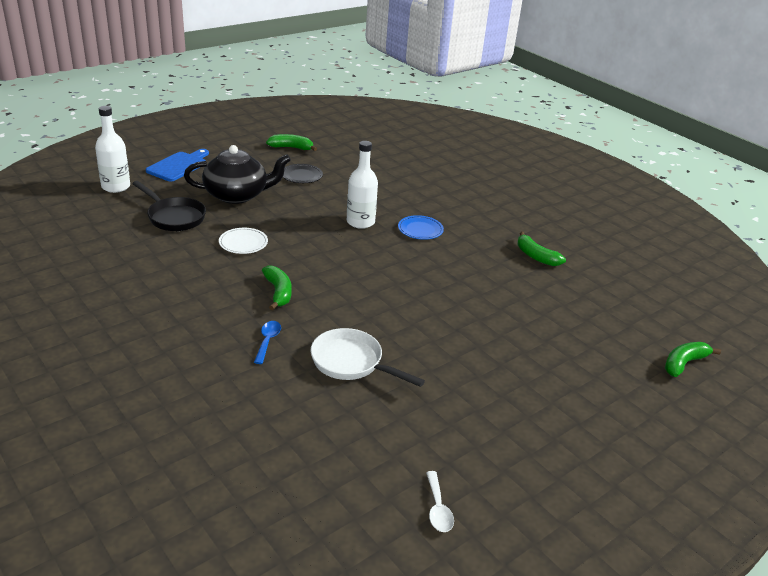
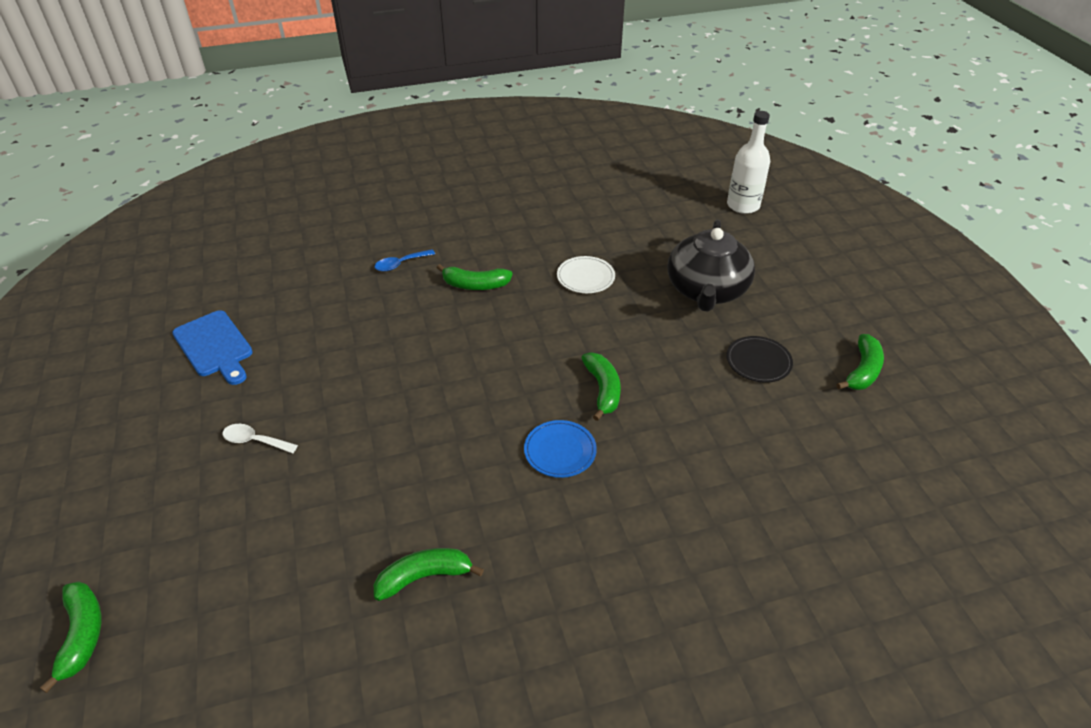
camera: 115 degrees right, 10 degrees up
black pan [132,181,206,231] -> none
blue cutting board [146,149,209,182] -> blue cutting board moved to [172,310,253,385]
blue spoon [254,321,281,364] -> blue spoon turned 120 degrees clockwise [374,249,435,272]
white pan [310,328,425,387] -> none
white bottle [347,141,378,229] -> green banana [581,352,621,421]
white spoon [426,471,454,532] -> white spoon moved to [222,424,298,454]

